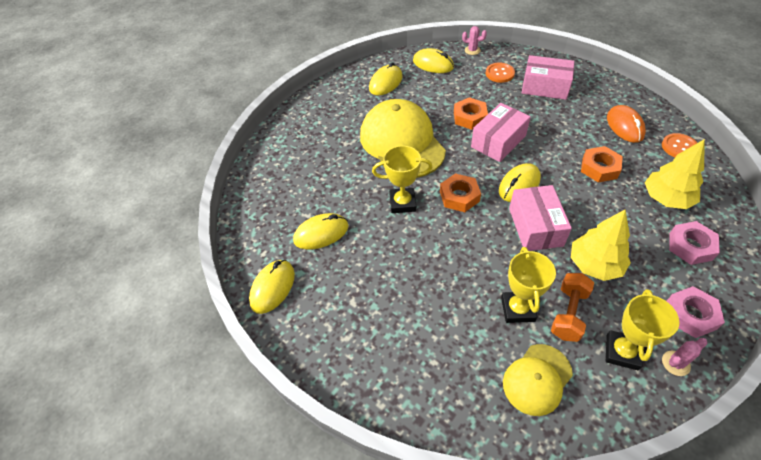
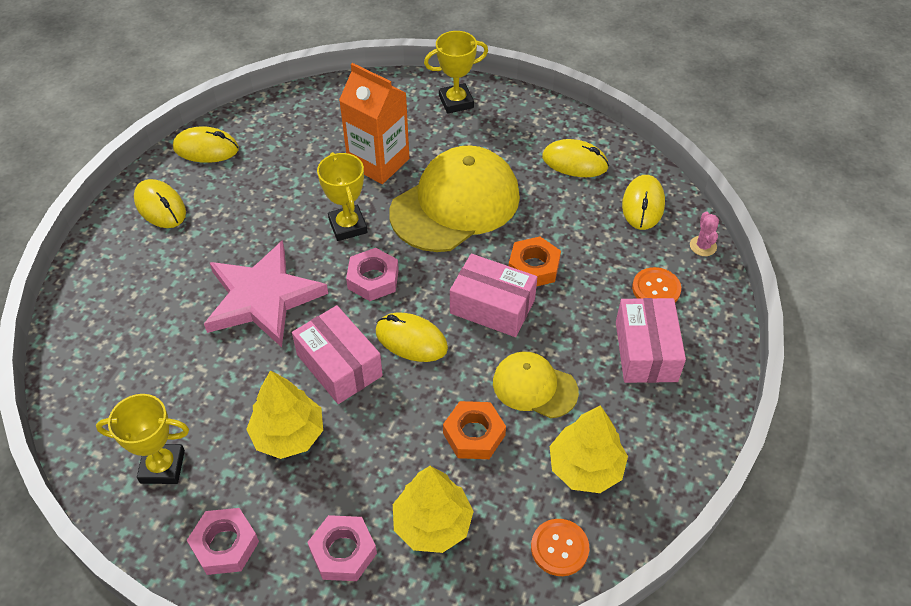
camera: 70 degrees right, 0 degrees up
yellow mouse [293,213,349,250] -> yellow mouse moved to [134,179,186,228]
orange nut [440,173,481,212] -> pink nut [346,248,399,301]
yellow trophy [501,247,556,323] -> yellow trophy moved to [424,31,488,114]
yellow cap [503,344,573,416] -> yellow cap moved to [493,351,579,418]
pink box [509,185,572,251] -> pink box turned 75 degrees clockwise [292,305,383,404]
orange dumbbell [551,273,594,342] -> none
orange mouse [607,105,646,143] -> yellow tree [550,405,628,493]
pink cactus [662,338,708,376] -> none
none -> pink star [204,240,328,347]
none -> orange carton [339,63,409,184]

